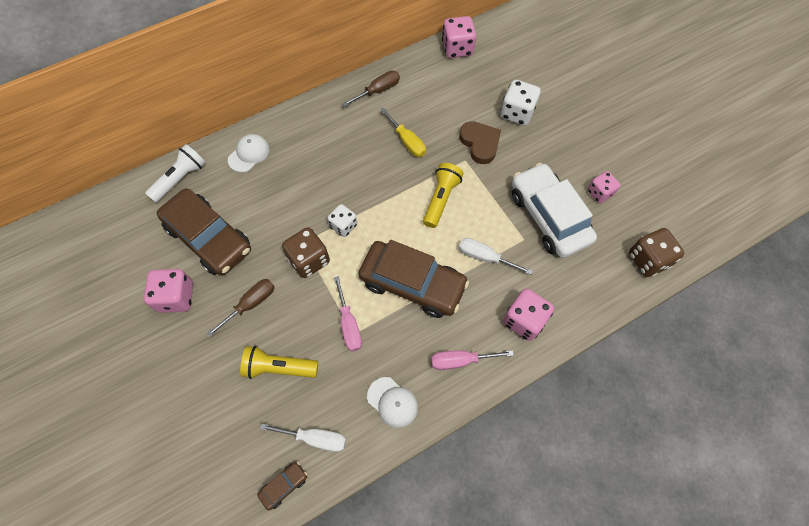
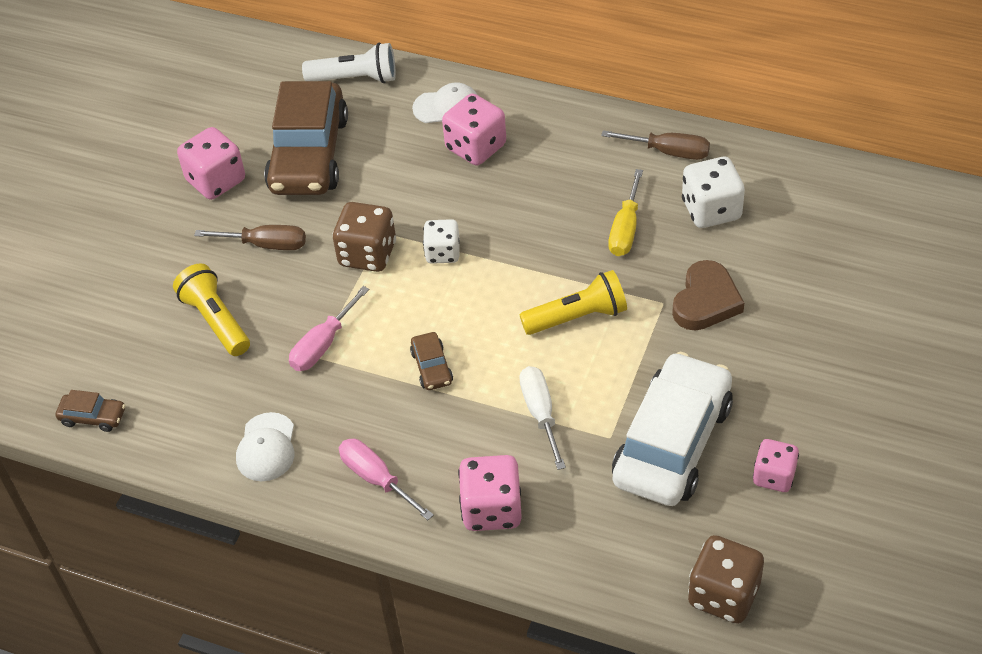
camera: 55 degrees right, 15 degrees down
white screwdriver [260,423,346,452] -> none
brown car [358,240,469,318] -> brown car [410,332,453,390], size x0.41
pink dice [442,16,476,58] -> pink dice moved to [442,93,506,165]
white dice [500,80,541,126] -> white dice moved to [682,157,745,228]

